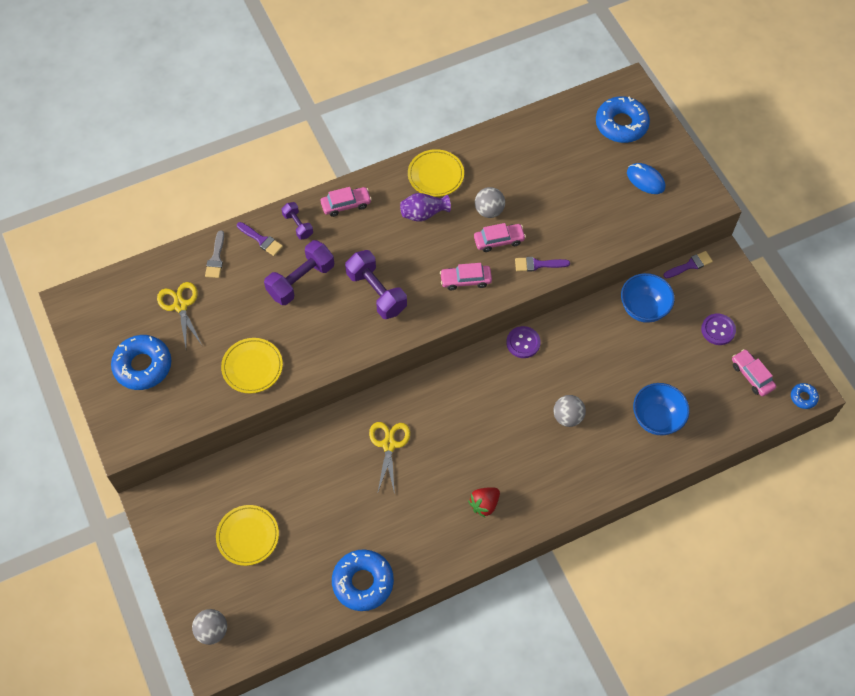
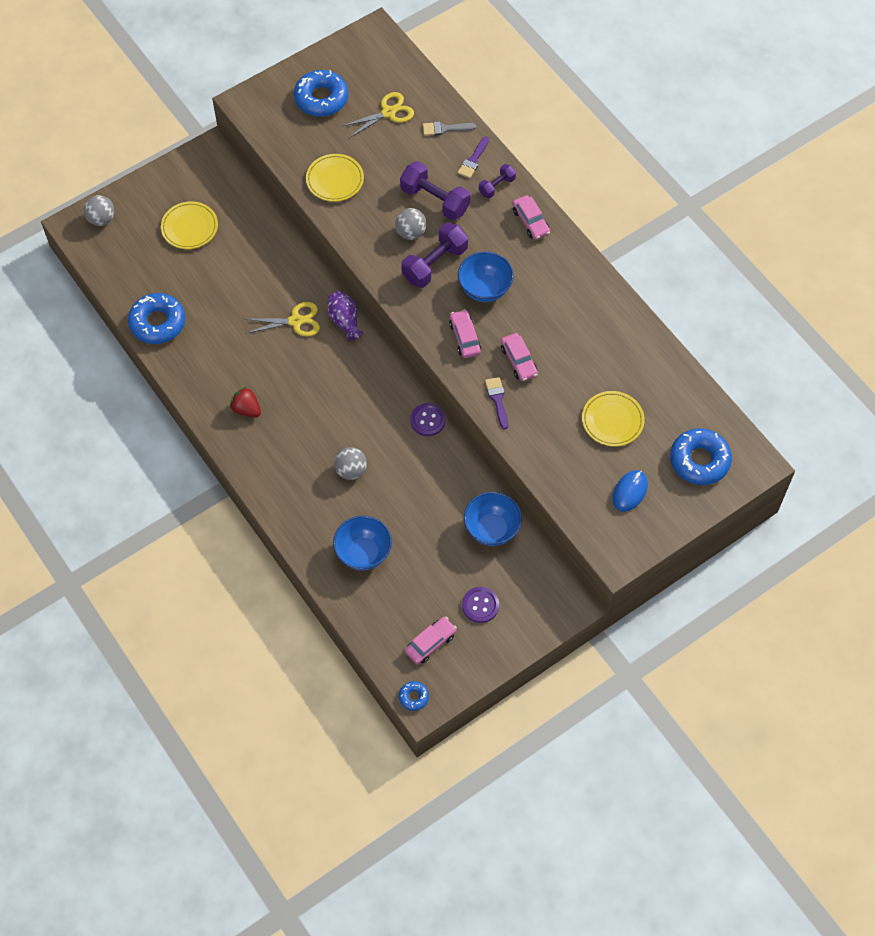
camera: 80 degrees right, 0 degrees up
purple vase [400,193,451,222] -> purple vase moved to [328,291,363,341]
yellow plate [408,149,464,197] -> yellow plate moved to [582,391,645,446]
grey ball [475,187,505,218] -> grey ball moved to [395,208,427,240]
purple brush [663,251,713,279] -> none
none -> blue bowl [458,252,514,302]

